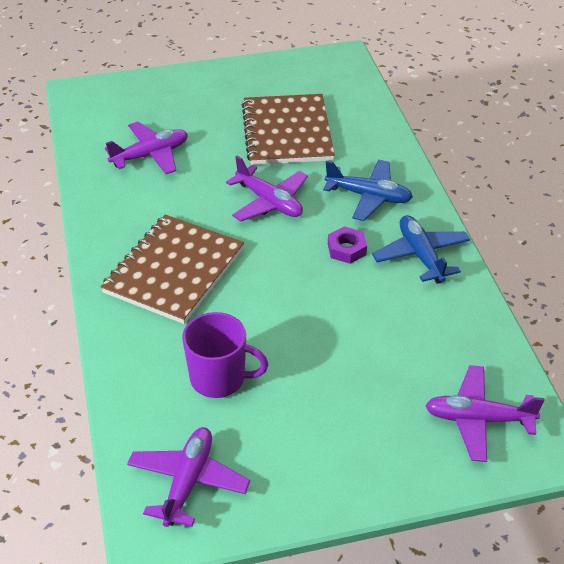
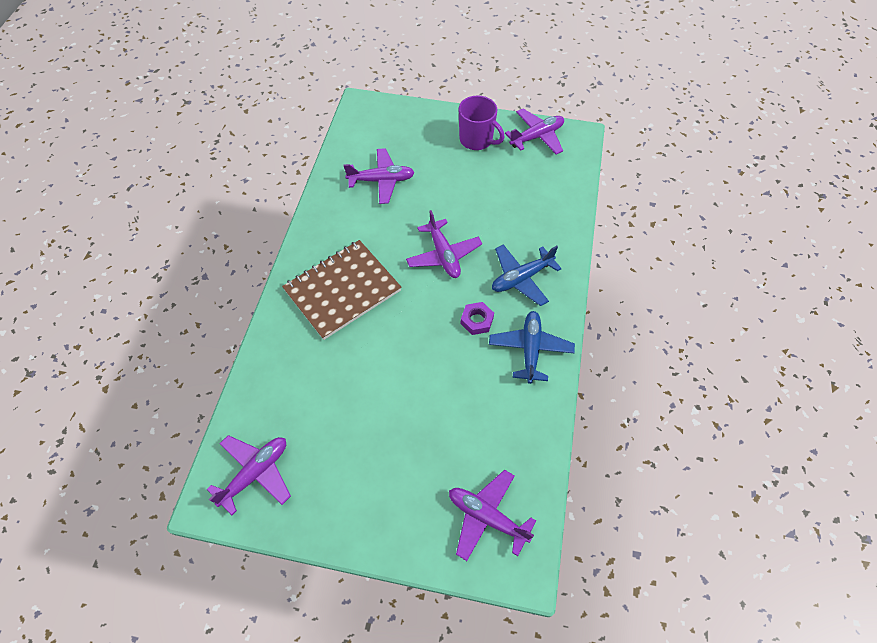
camera: 25 degrees right, 15 degrees up
purple mug [182,312,268,398] -> purple mug moved to [459,96,504,150]
brown notebook [242,94,335,165] -> none
blue plane [323,160,413,221] -> blue plane turned 105 degrees clockwise [492,244,562,306]
none -> purple plane [505,109,564,154]

